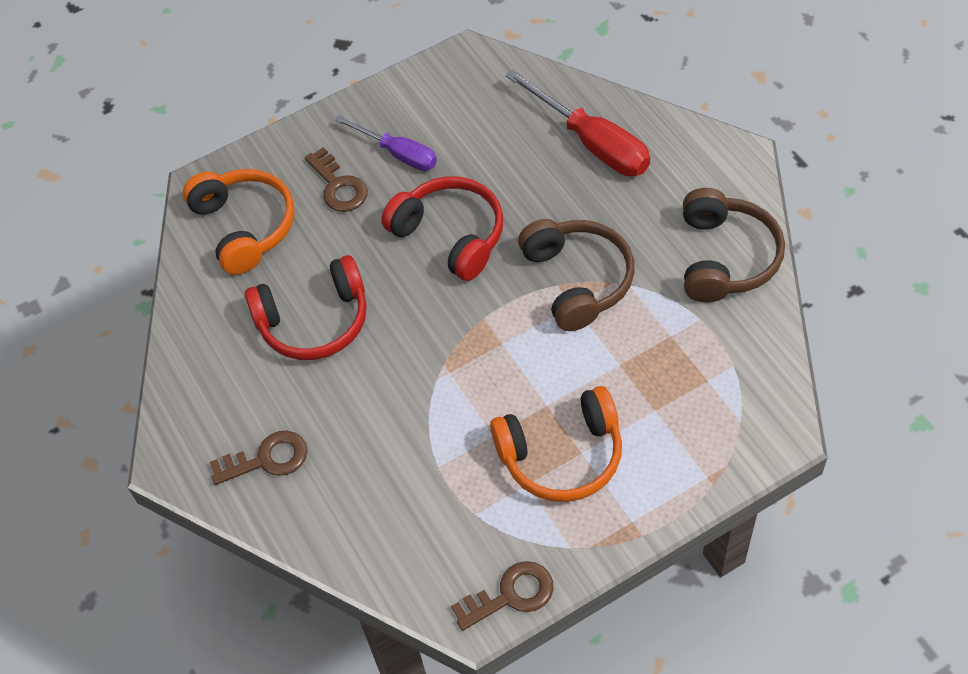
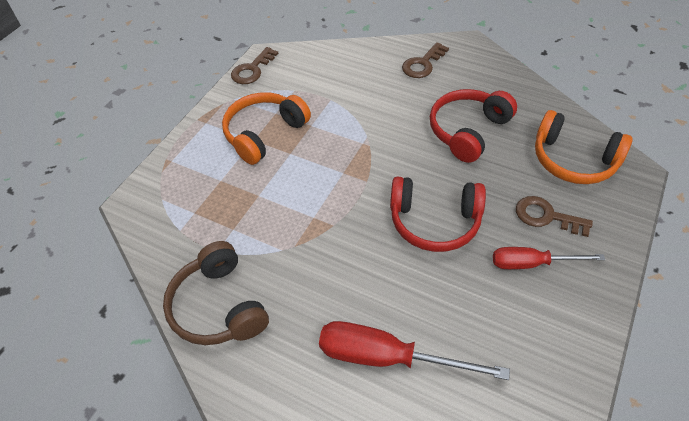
camera: 145 degrees right, 5 degrees down
purple screwdriver [335,116,437,171] -> red screwdriver [493,247,605,269]
brown headphones [518,219,635,331] -> none

